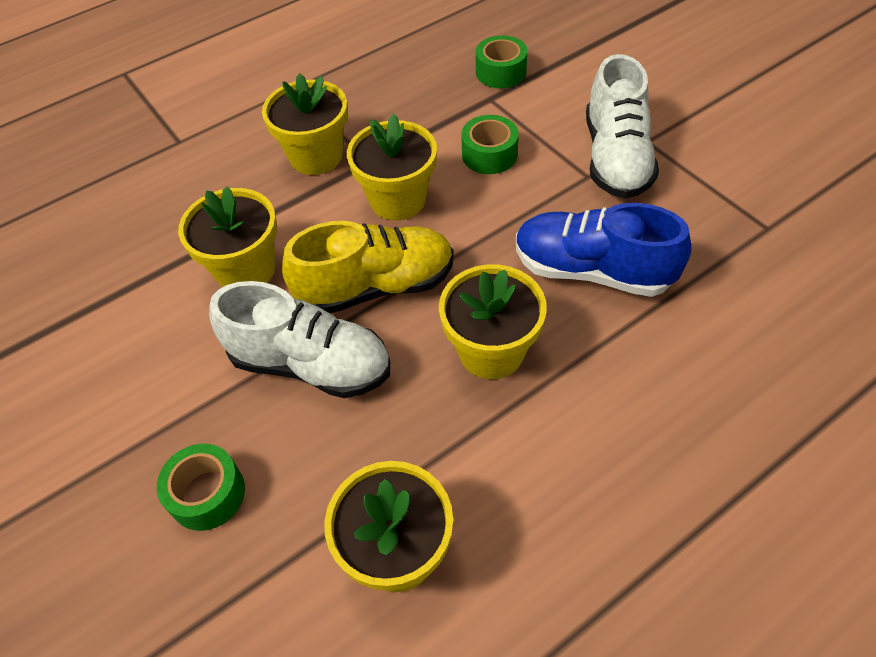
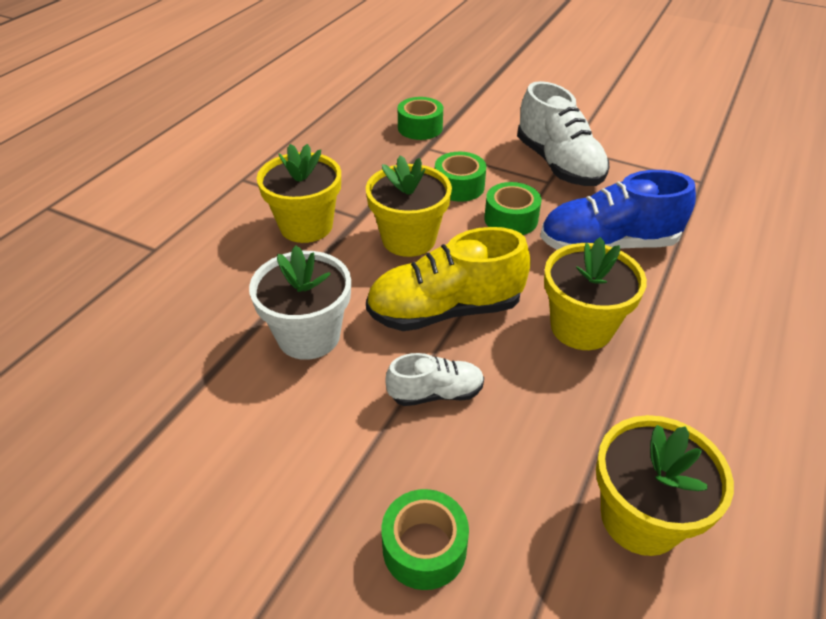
camera: 30 degrees left, 10 degrees down
yellow flower pot [178,187,277,287] -> white flower pot [249,246,351,360]
white shoe [209,281,390,398] -> white shoe [386,353,484,406], size x0.54
yellow shoe [282,221,454,313] -> yellow shoe turned 150 degrees counterclockwise [366,227,531,331]
none -> green tape [484,182,541,235]

